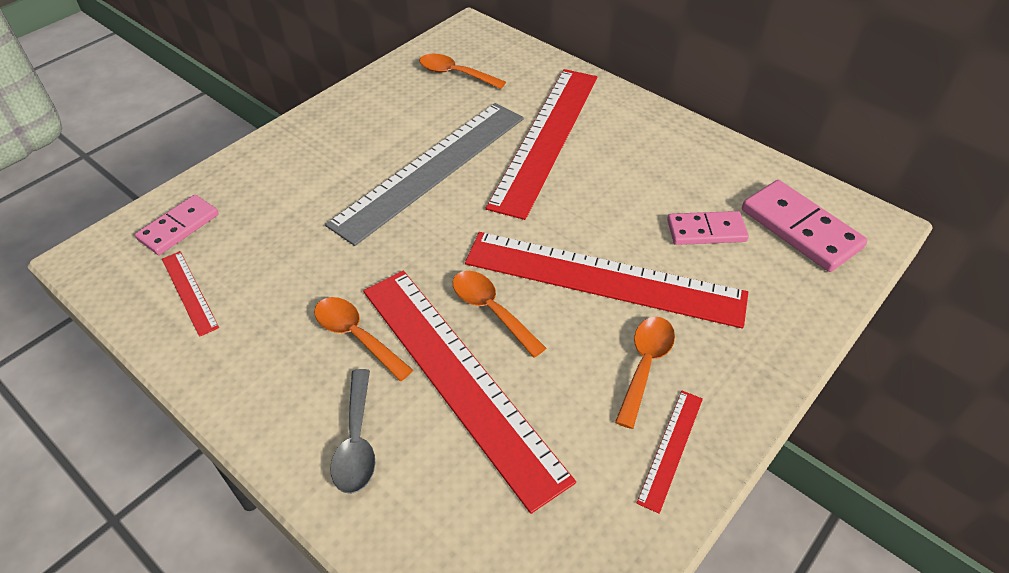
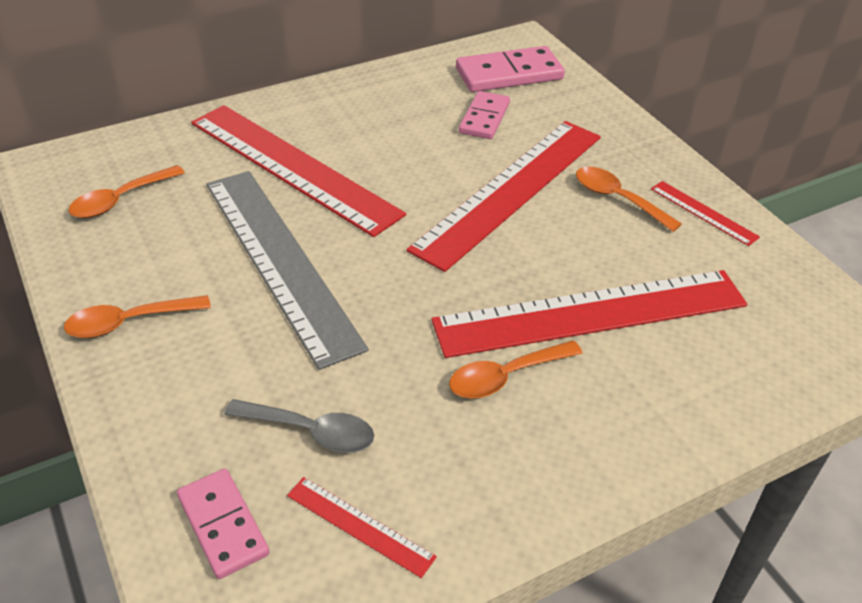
camera: 70 degrees left, 5 degrees down
red ruler [162,251,219,337] -> red ruler turned 45 degrees clockwise [287,477,437,578]
grey spoon [330,369,375,494] -> grey spoon moved to [224,399,374,453]
orange spoon [453,271,546,358] -> orange spoon moved to [64,295,211,338]

